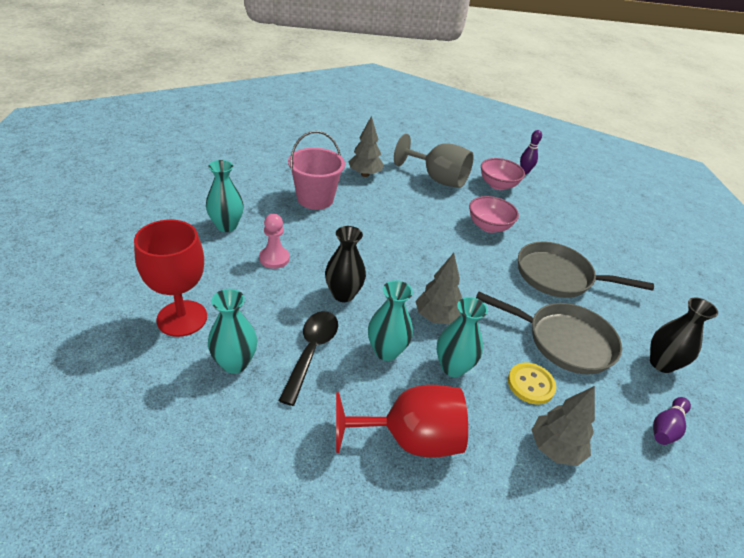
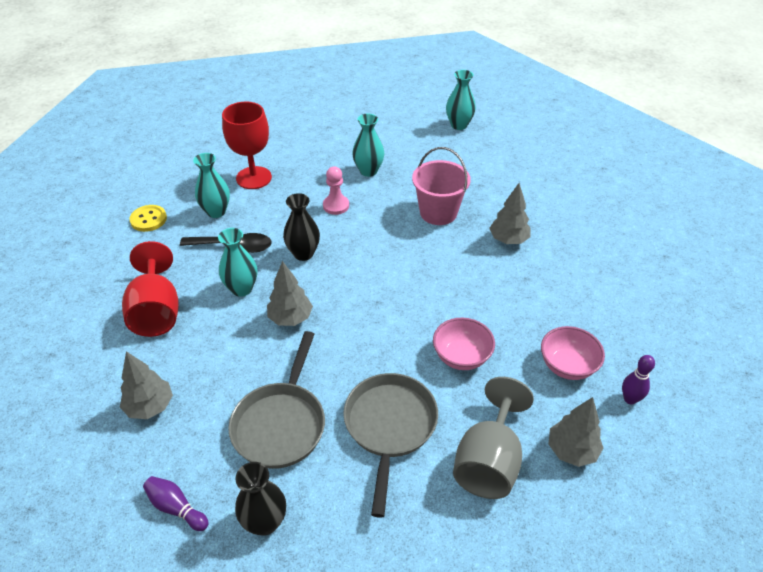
camera: 85 degrees right, 5 degrees up
grey goblet [394,134,474,188] -> grey goblet moved to [453,377,534,499]
turquoise vase [437,297,488,377] -> turquoise vase moved to [446,70,476,130]
yellow button [508,363,556,404] -> yellow button moved to [130,205,167,232]
none -> grey tree [548,397,603,467]

